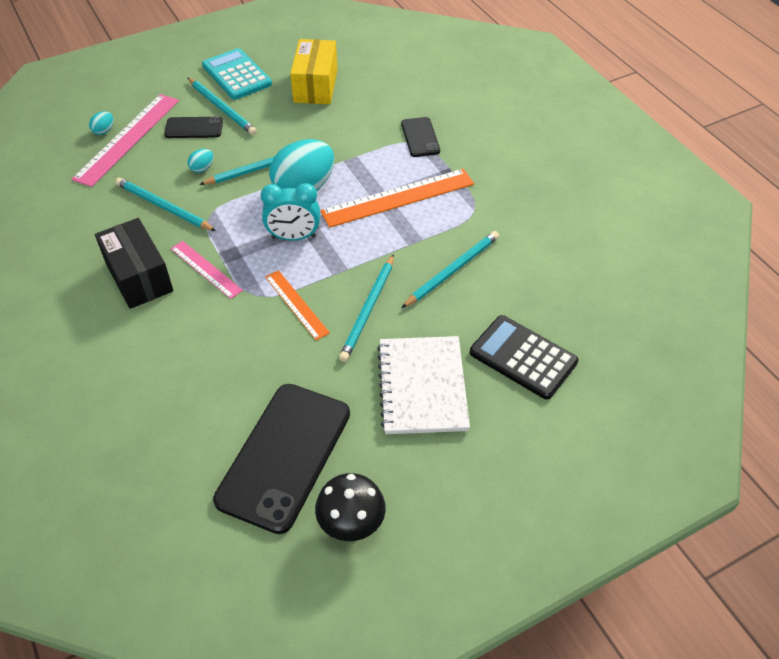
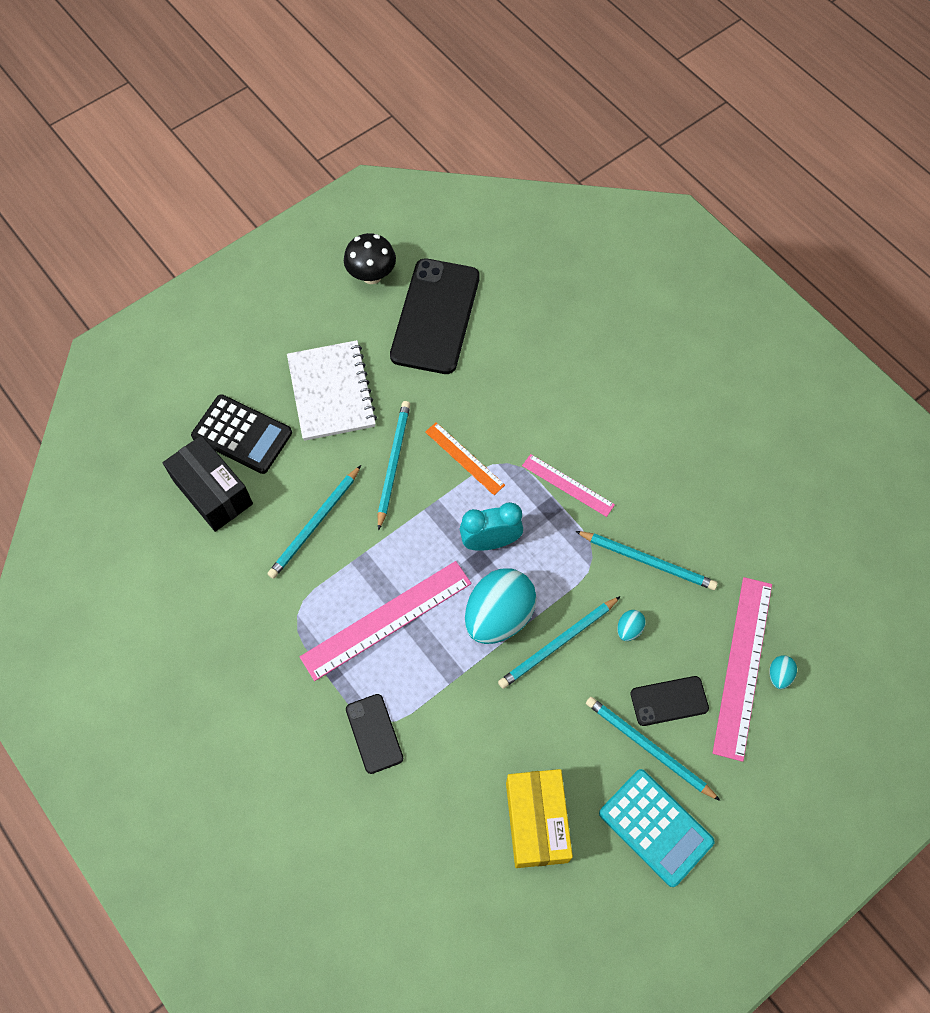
camera: 170 degrees right, 15 degrees up
black box [95,218,173,309] -> black box moved to [163,435,253,532]
orange ruler [320,169,474,228] -> pink ruler [300,561,472,681]

